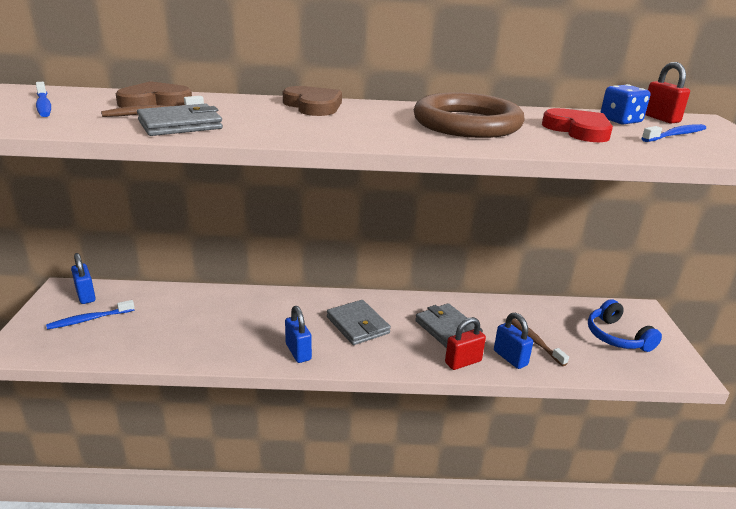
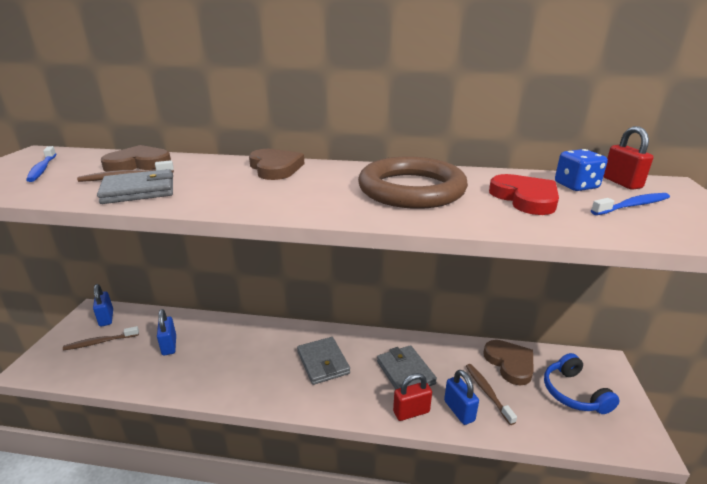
camera: 10 degrees right, 0 degrees up
blue toothbrush [46,300,135,330] -> brown toothbrush [63,326,139,351]
blue padlock [285,306,312,363] -> blue padlock moved to [157,309,176,356]
none -> brown heart [484,340,534,385]

